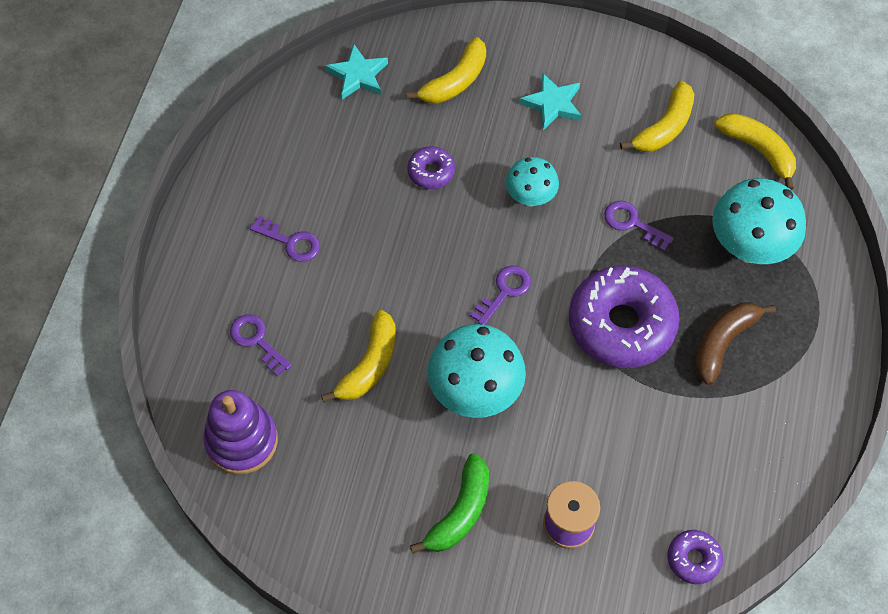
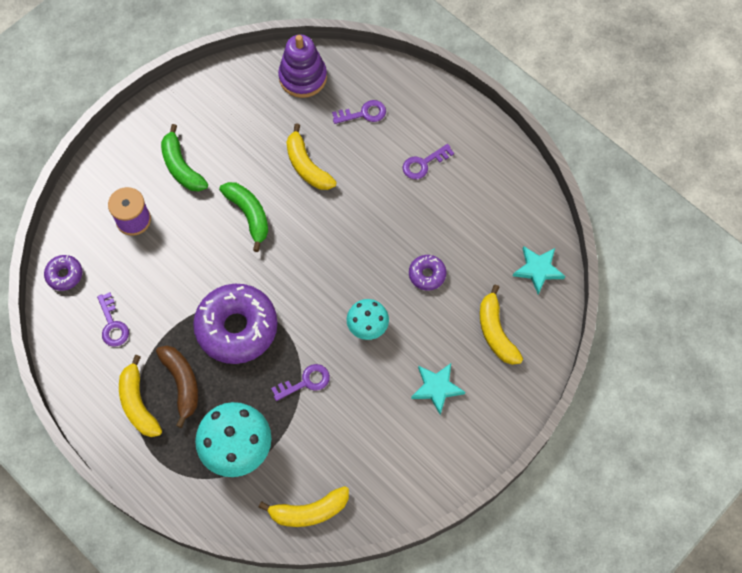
camera: 120 degrees right, 5 degrees up
turquoise mushroom [427,324,526,418] -> green banana [219,182,268,252]
purple key [470,265,531,325] -> purple key moved to [97,292,129,347]
yellow banana [620,81,694,152] -> yellow banana moved to [119,355,162,437]

